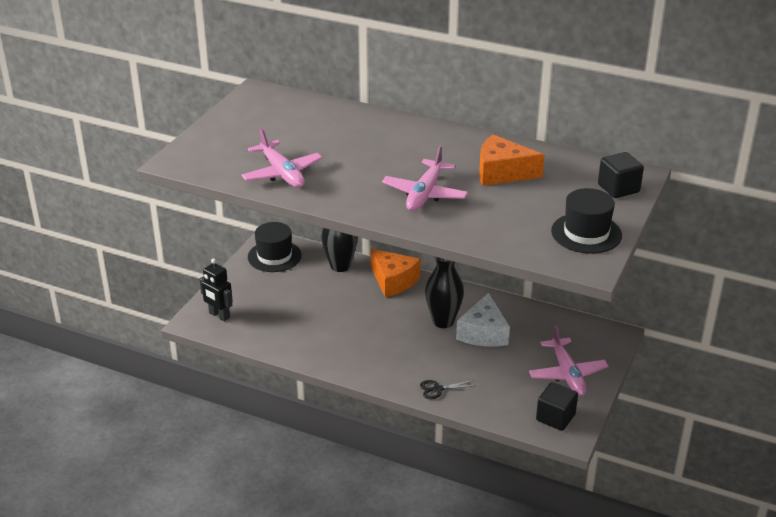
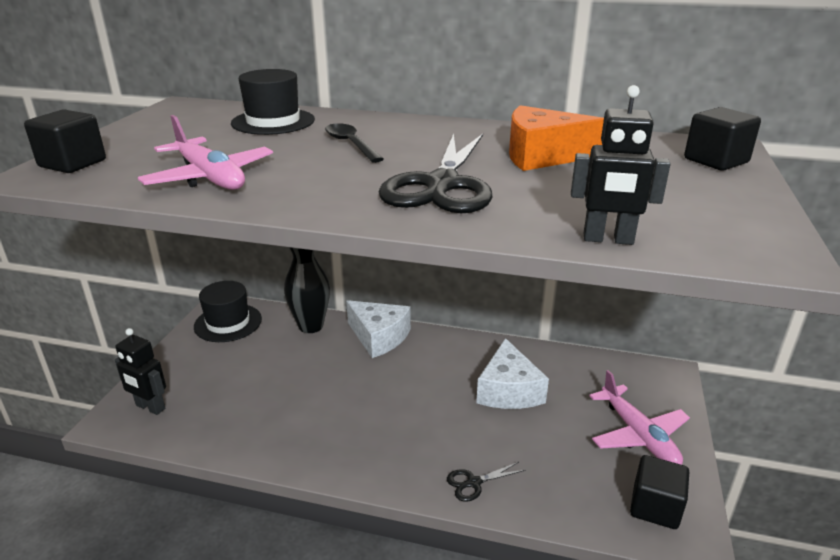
camera: 10 degrees left, 5 degrees down
orange cheese [370,249,421,297] -> white cheese [346,300,411,358]
pink plane [382,145,468,211] -> black scissors [379,134,493,213]
black vase [425,257,464,328] -> none
black hat [551,188,622,254] -> black hat moved to [231,69,315,135]
none -> black cube [24,109,106,173]
none -> black spoon [325,123,384,163]
none -> black robot [571,85,671,245]

